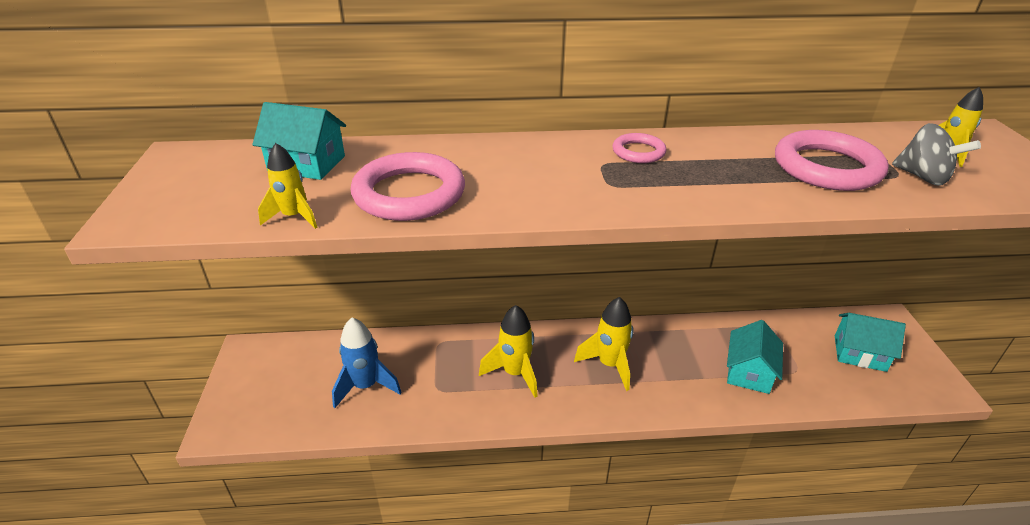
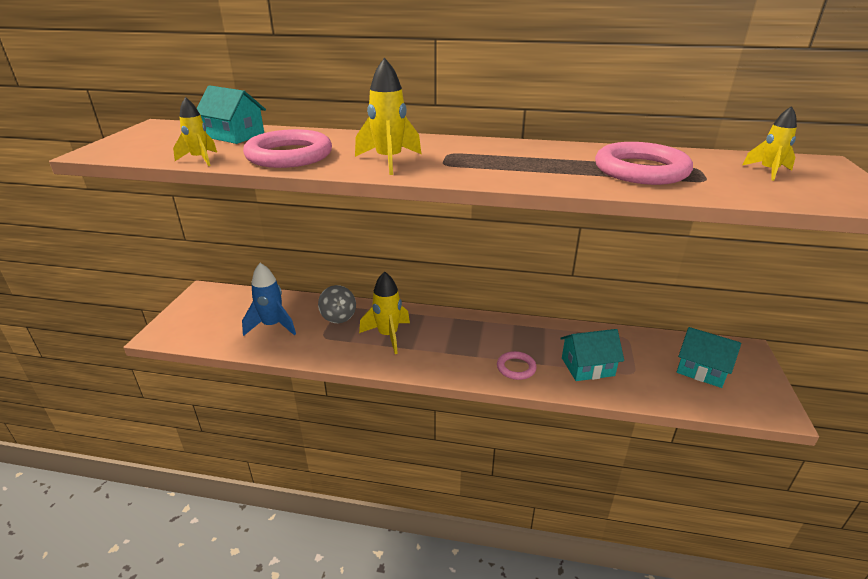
camera: 15 degrees right, 5 degrees down
yellow rocket [574,297,634,391] -> yellow rocket moved to [355,57,421,175]
pink ring [613,133,666,163] -> pink ring moved to [497,351,537,380]
turquoise house [727,320,783,394] -> turquoise house turned 45 degrees clockwise [560,329,624,381]
grey spinning top [892,123,981,185] -> grey spinning top moved to [318,285,356,323]

